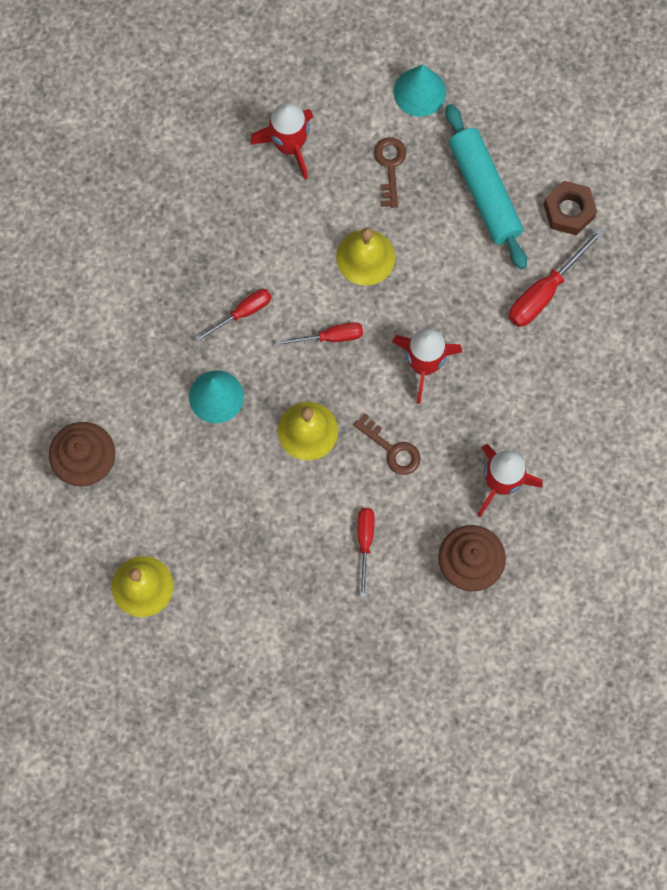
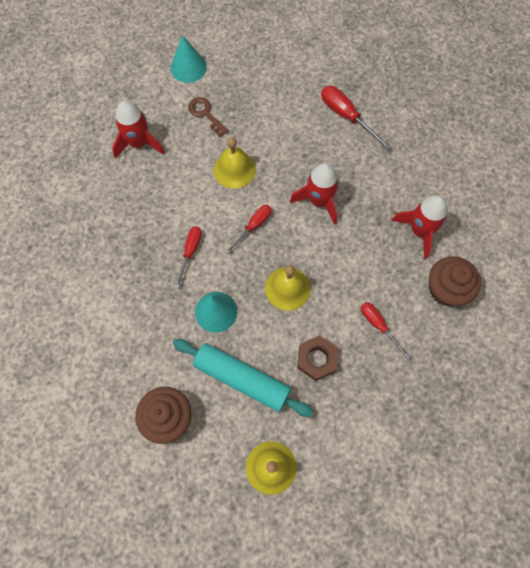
camera: 40 degrees left, 5 degrees down
brown key [354,413,421,475] -> none
turquoise rolling pin [446,104,527,270] -> turquoise rolling pin moved to [173,339,314,417]
red screwdriver [509,228,604,327] -> red screwdriver turned 135 degrees clockwise [321,86,392,150]
brown nut [544,181,597,235] -> brown nut moved to [297,335,338,381]

